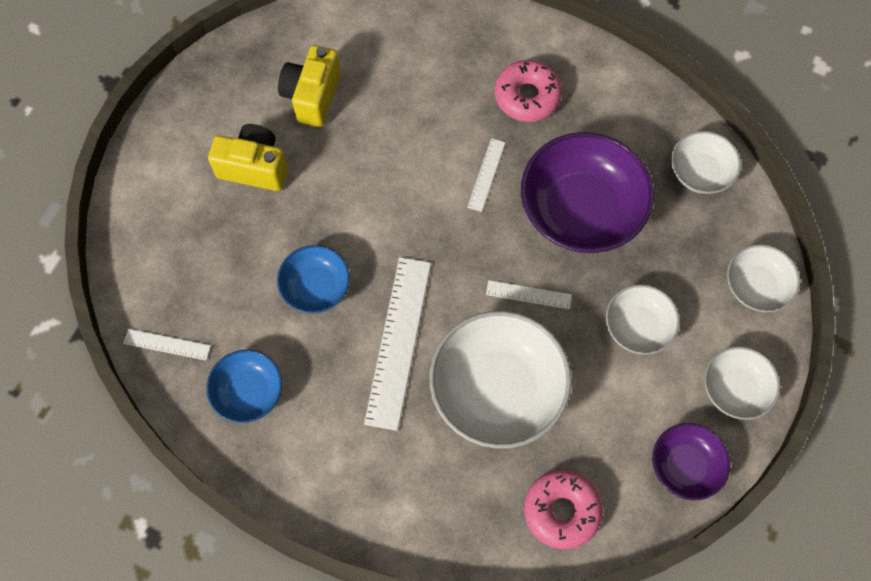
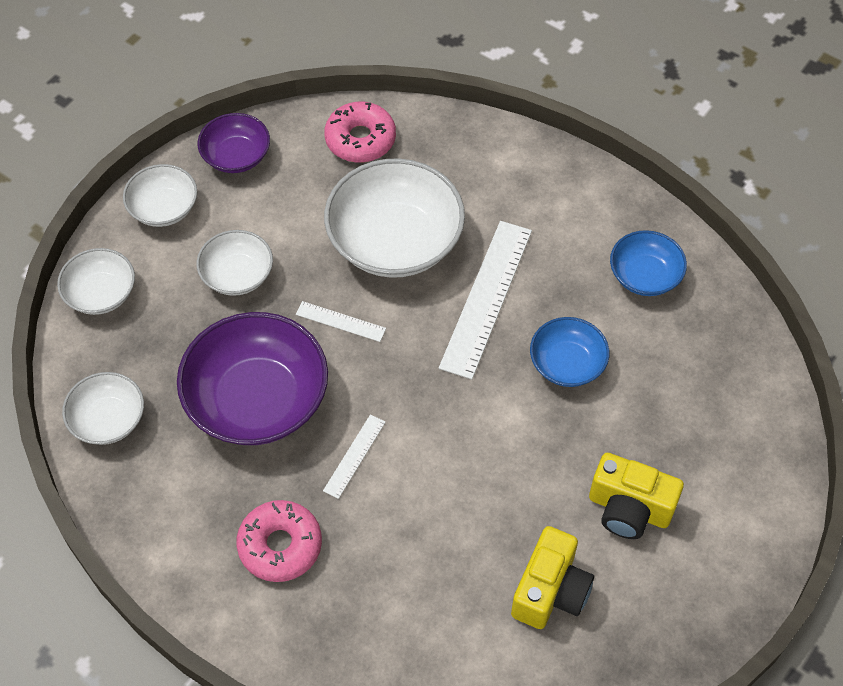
camera: 170 degrees left, 10 degrees down
white ruler [123,329,211,360] -> none

